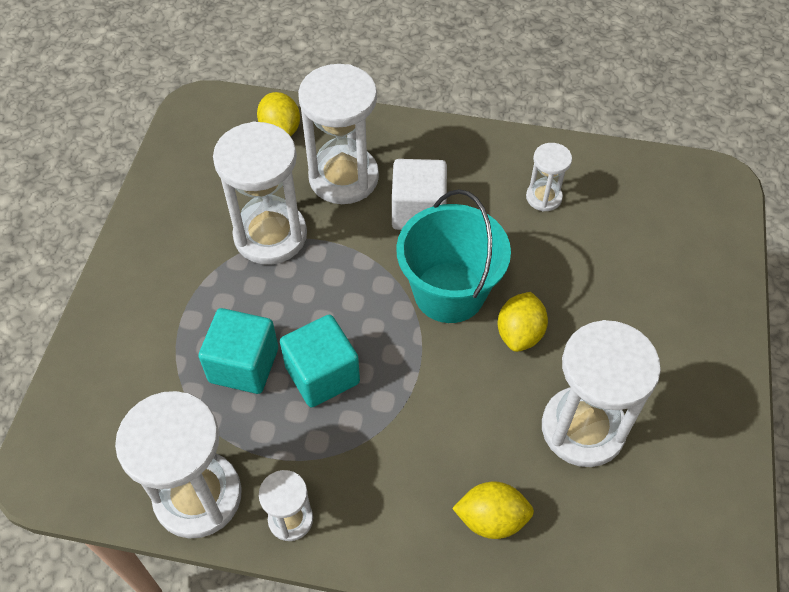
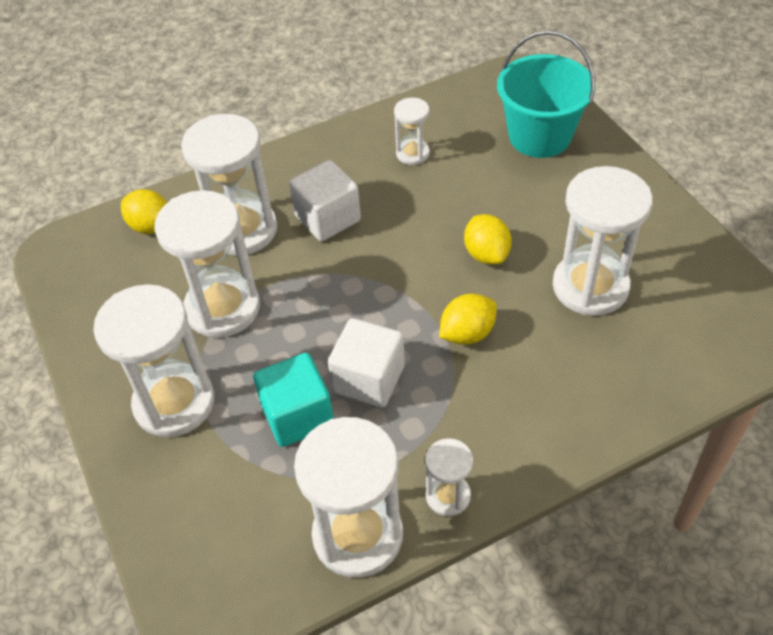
camera: 35 degrees left, 5 degrees down
turquoise cube [280,315,360,407] -> white cube [328,318,405,408]
turquoise bucket [396,189,511,323] -> turquoise bucket moved to [497,31,595,158]
yellow lemon [452,481,534,539] -> yellow lemon moved to [439,294,497,345]
none -> white hourglass [93,284,214,437]

